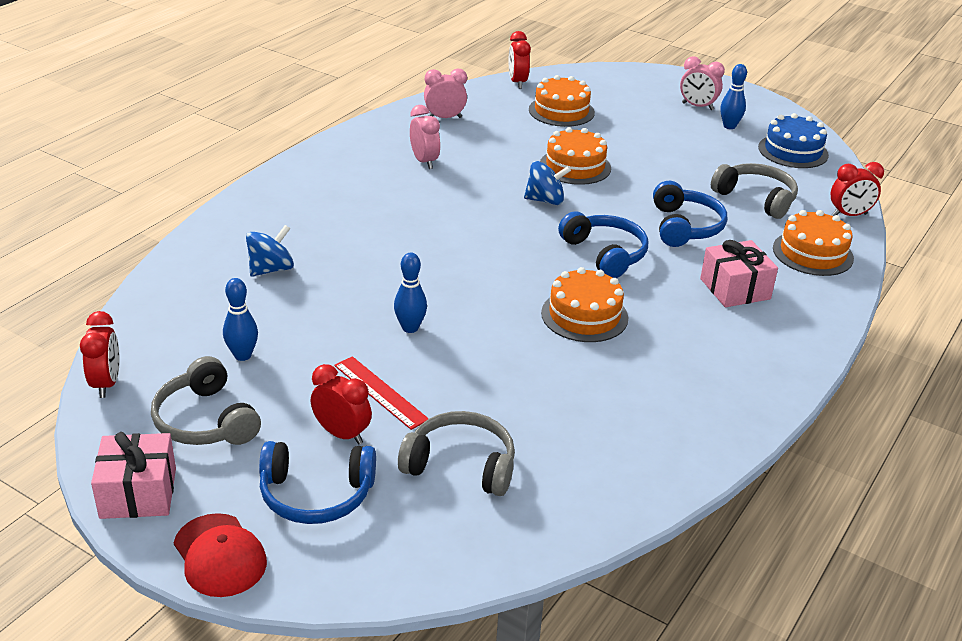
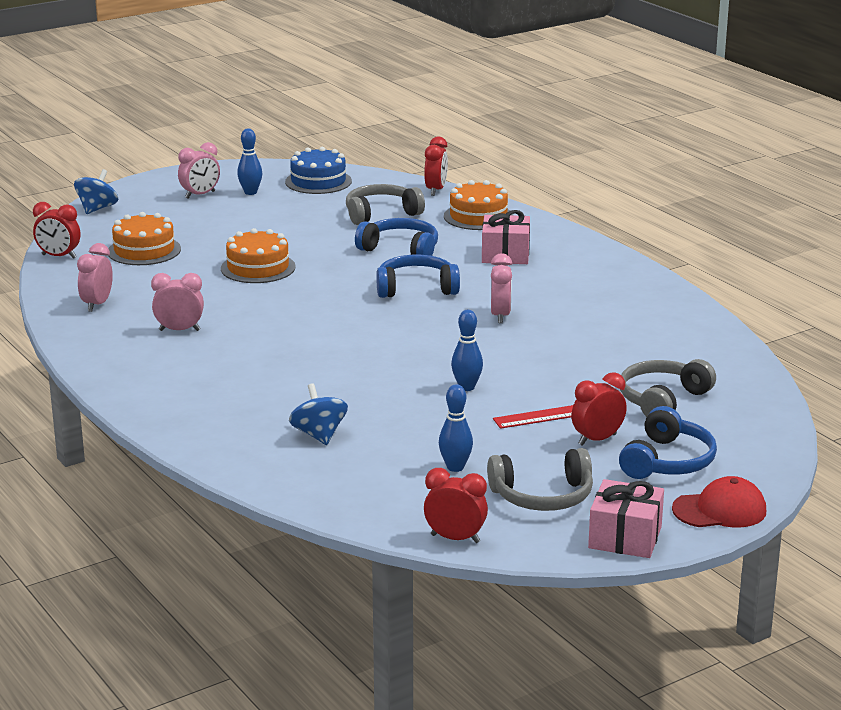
camera: 65 degrees left, 10 degrees down
blue spinning top [524,161,571,205] -> blue spinning top moved to [74,169,118,214]
orange cake [541,267,628,342] -> pink clock [491,253,512,323]

